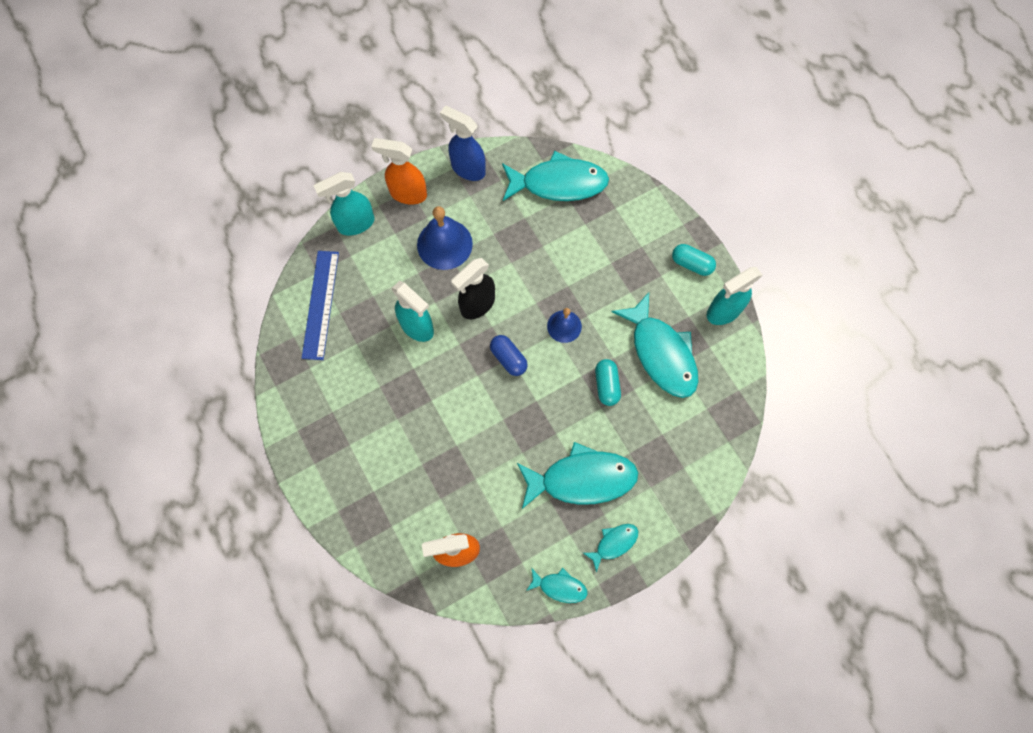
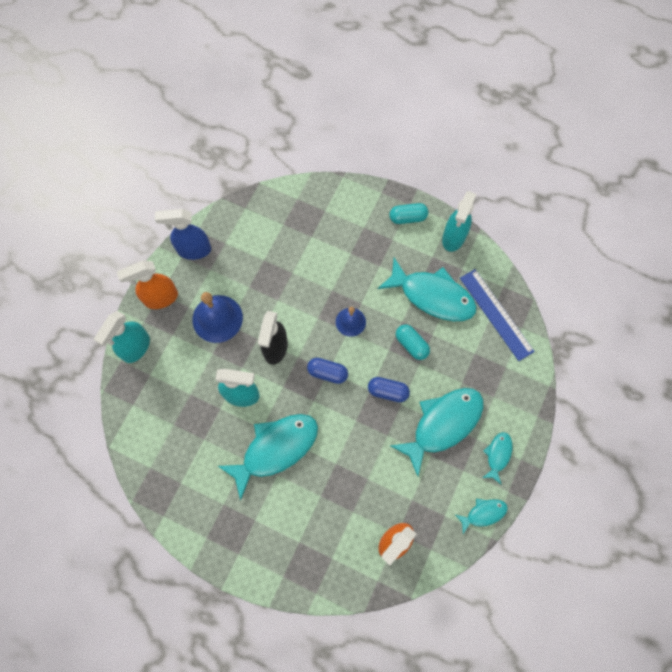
camera: 35 degrees left, 0 degrees up
blue ruler [302,251,339,360] -> blue ruler moved to [460,269,535,361]
turquoise fish [502,151,609,201] -> turquoise fish moved to [218,414,318,500]
none -> blue capsule [368,377,410,402]

